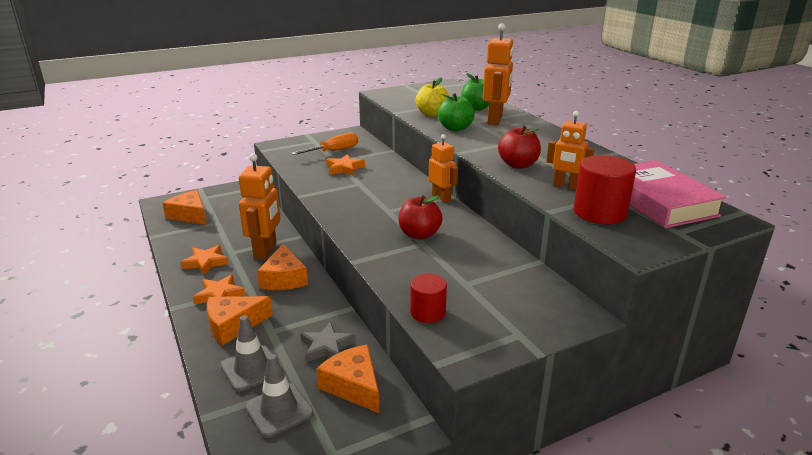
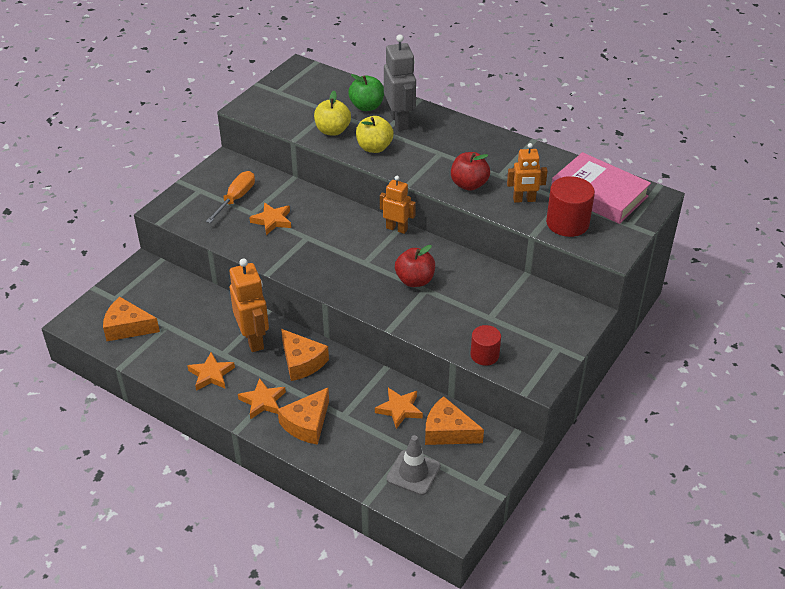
camera: 30 degrees left, 15 degrees up
grey traffic cone [220,315,283,392] -> none
grey star [300,322,355,362] -> orange star [375,388,423,429]
green apple [438,93,475,131] -> yellow apple [356,116,394,153]
orange robot [483,23,514,125] -> grey robot [384,35,416,131]

